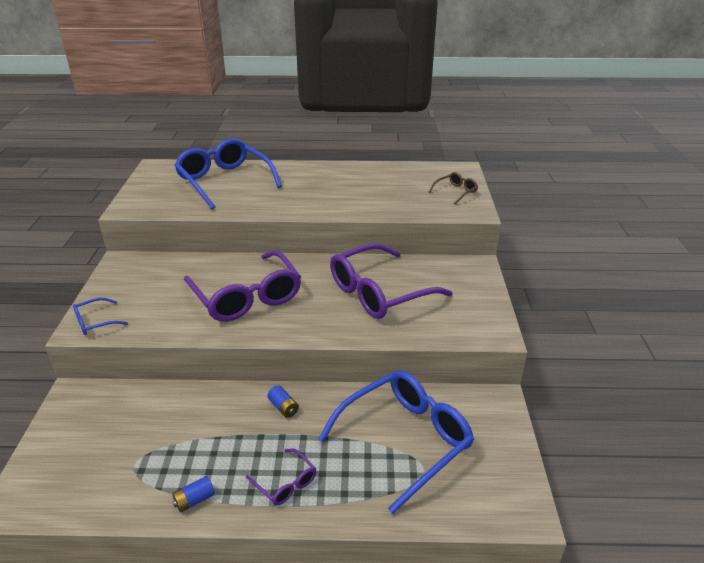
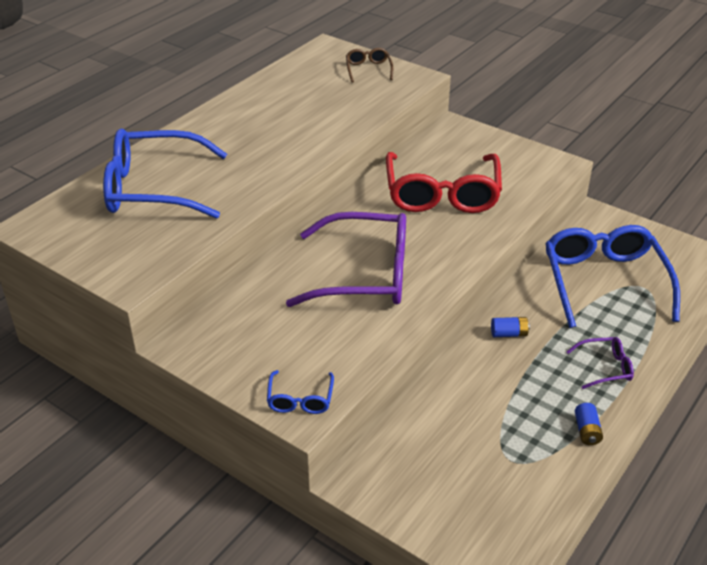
camera: 55 degrees left, 5 degrees up
purple glasses [330,243,453,319] -> red glasses [386,152,502,213]

